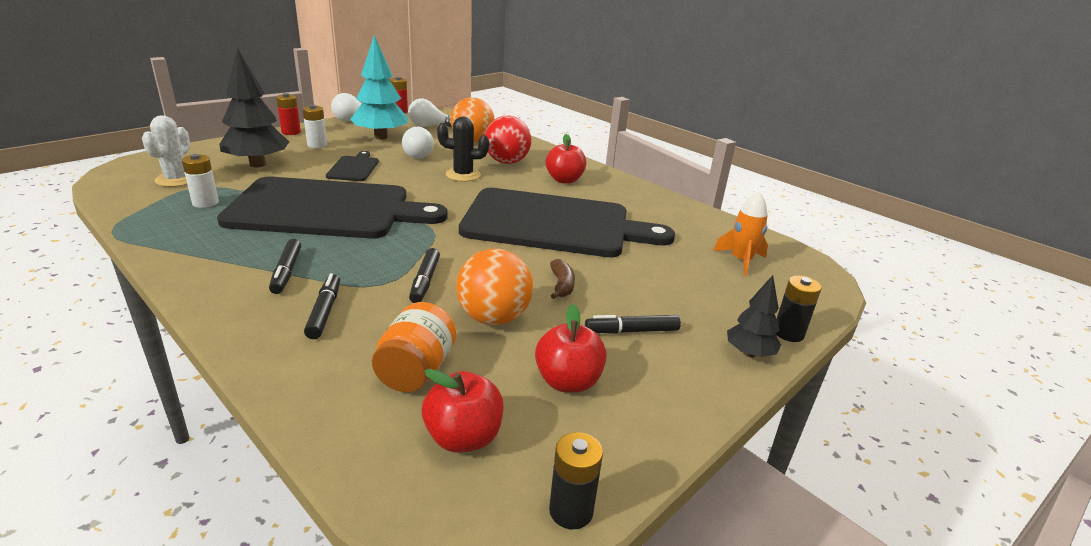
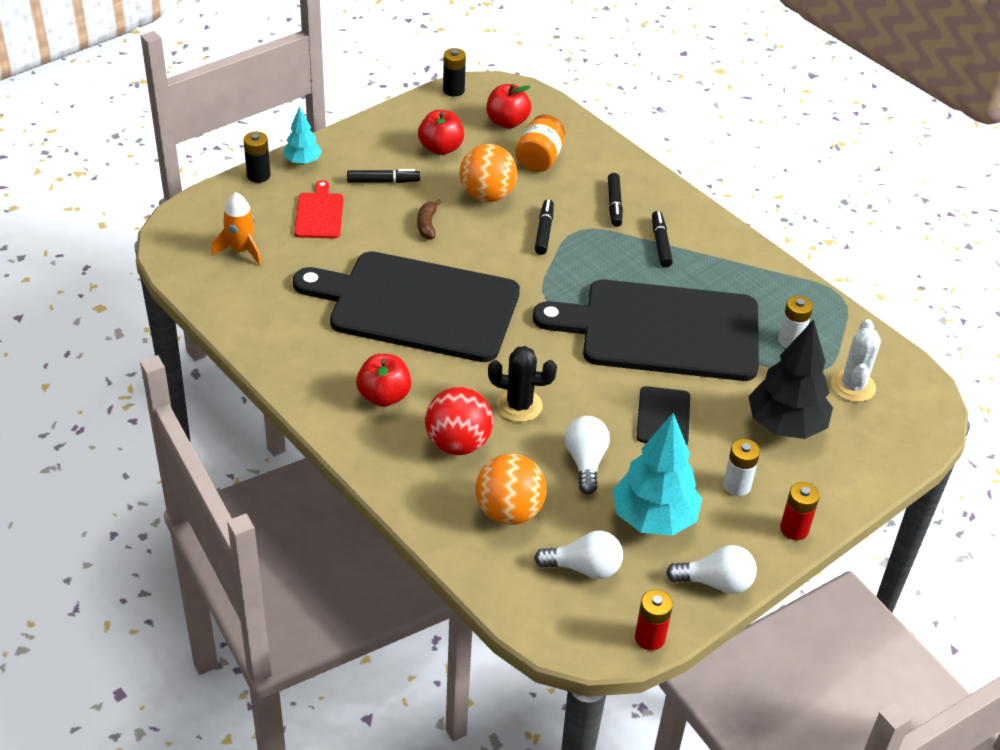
camera: 175 degrees left, 15 degrees up
black tree [727,275,781,358] -> turquoise tree [284,106,322,165]
none -> red cutting board [294,180,344,238]

